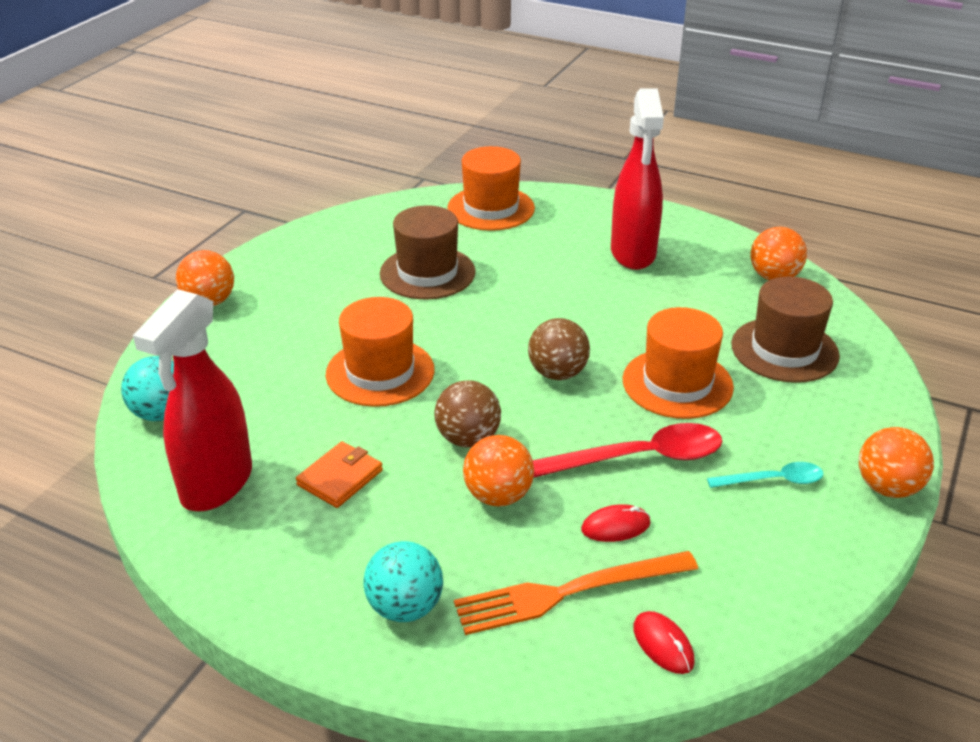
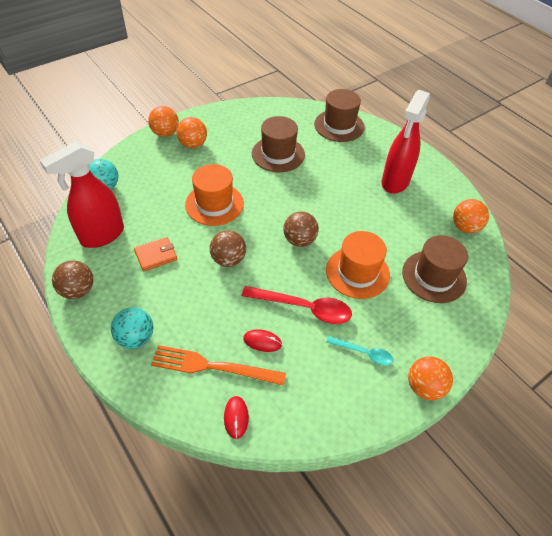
camera: 25 degrees right, 15 degrees up
orange hat [447,146,535,231] -> brown hat [314,89,365,142]
orange ball [463,435,534,507] -> orange ball moved to [176,117,207,148]
none -> brown ball [52,260,93,299]

